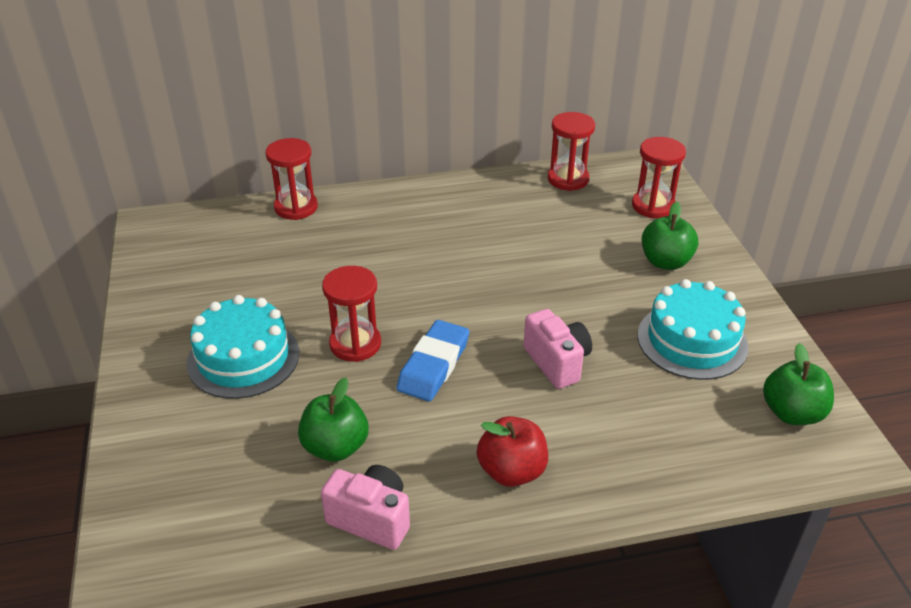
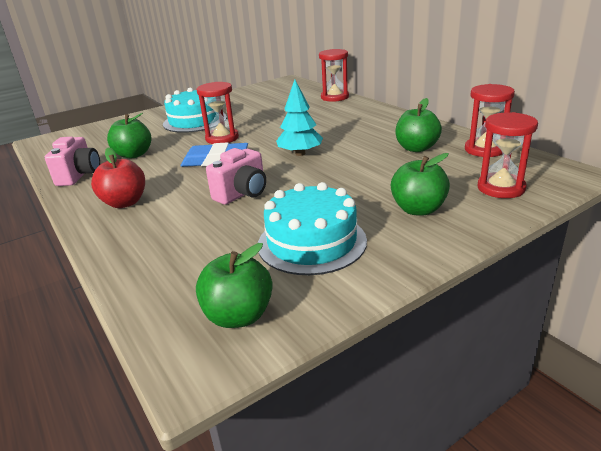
camera: 70 degrees right, 10 degrees down
none -> turquoise tree [276,80,323,156]
none -> green apple [395,98,442,152]

